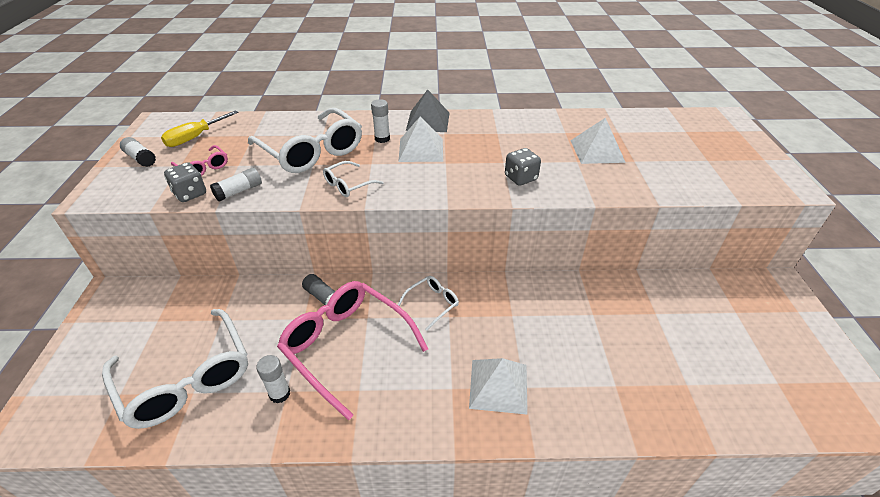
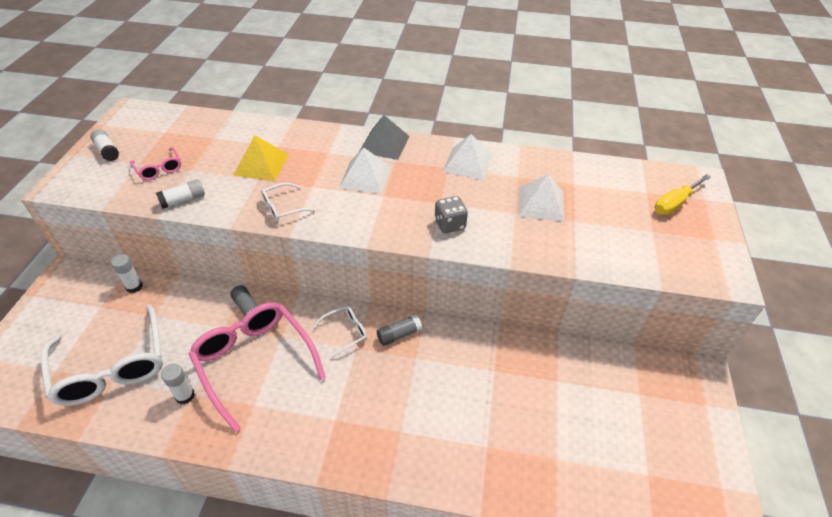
camera: 10 degrees right, 5 degrees up
yellow screwdriver [161,110,239,147] -> yellow screwdriver moved to [655,174,711,215]
grey dice [164,162,206,202] -> none
white glasses [248,108,362,173] -> yellow pyramid [233,135,289,181]
white glue stick [371,99,390,143] -> white glue stick moved to [111,254,143,293]
white pyramid [469,358,528,415] -> white pyramid moved to [442,134,493,181]
none -> grey glue stick [377,314,422,346]

